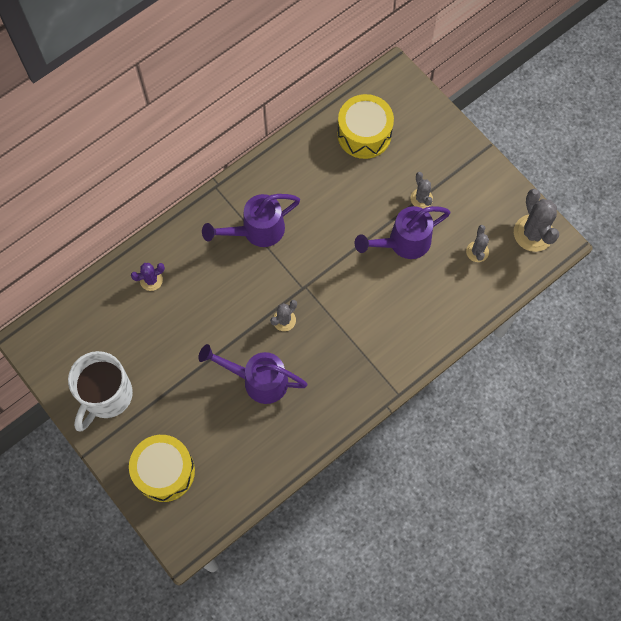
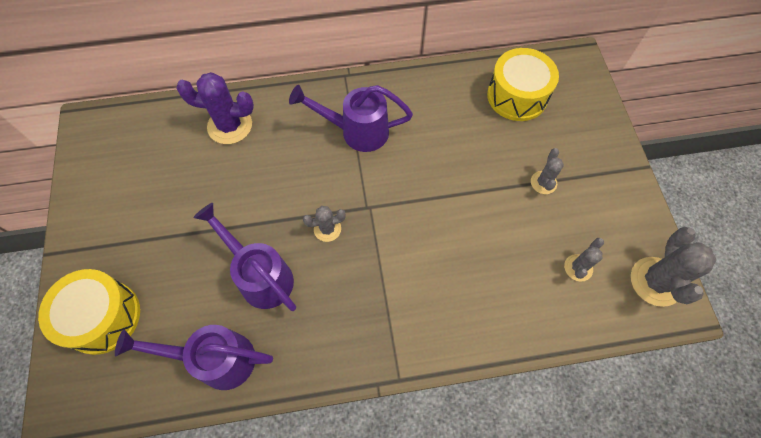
camera: 30 degrees right, 5 degrees down
white mug [68,351,133,431] -> none
purple cactus [131,263,165,291] -> purple cactus [176,72,254,144], size x1.78
purple watering can [355,206,450,259] -> purple watering can moved to [115,325,273,390]

